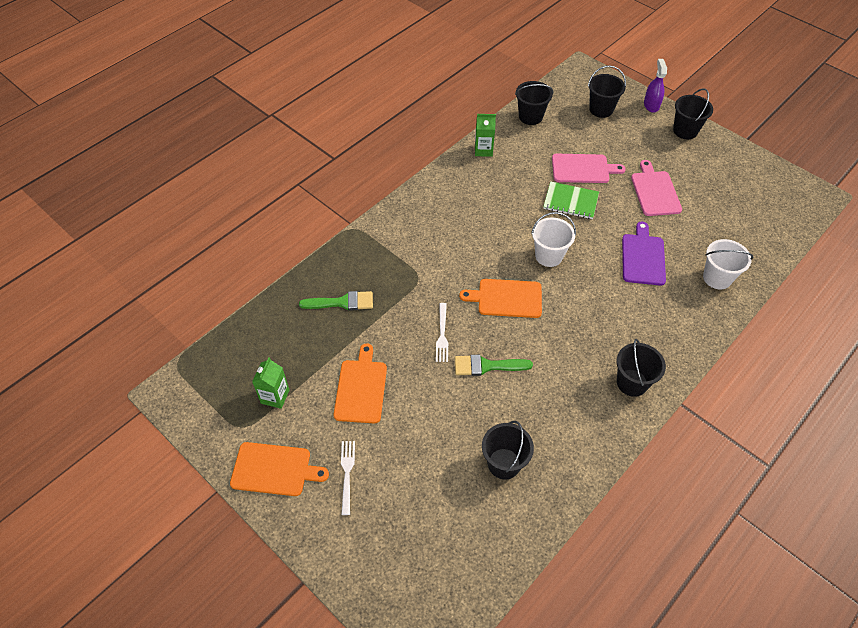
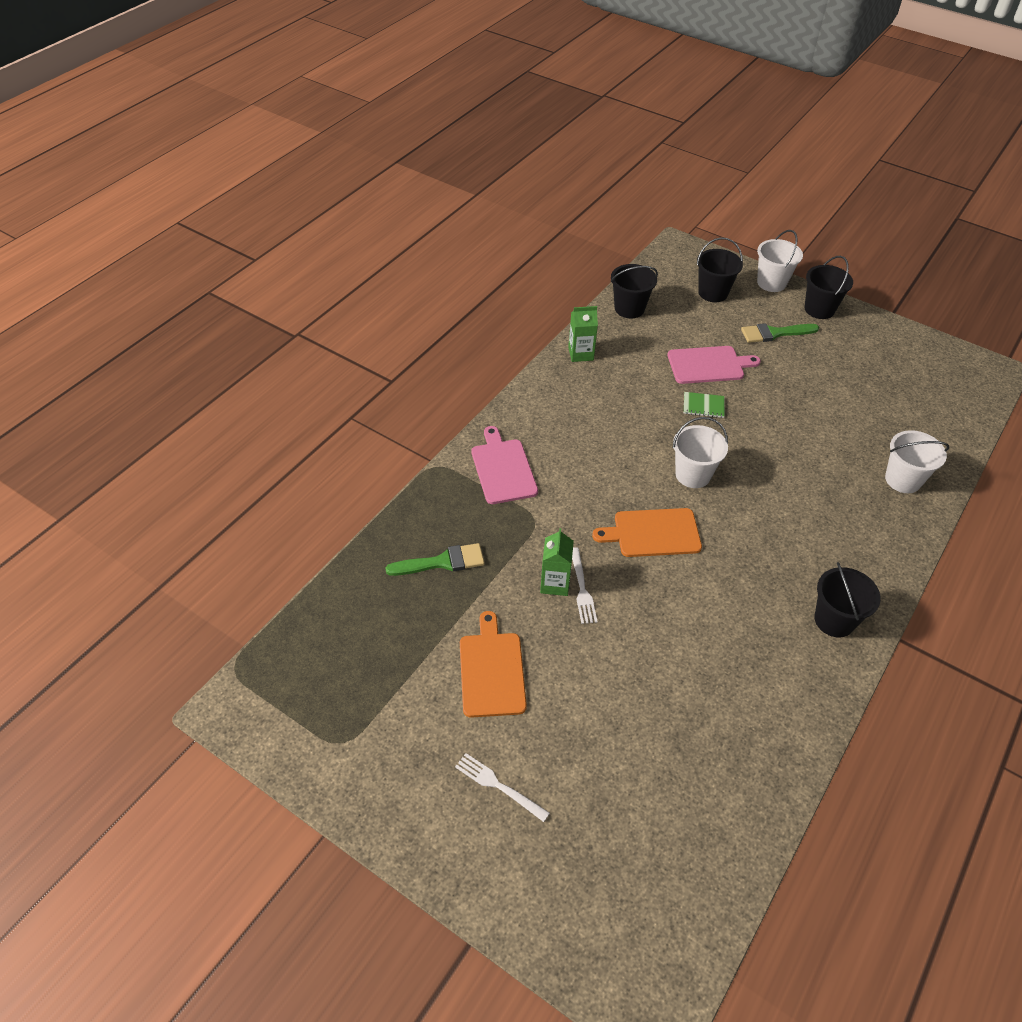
camera: 10 degrees left, 5 degrees down
orange cutting board [230,442,329,496] -> none
green carton [252,358,289,409] -> green carton moved to [540,528,574,596]
white fork [341,441,355,515] -> white fork turned 45 degrees counterclockwise [455,753,550,822]
green brush [455,355,533,376] -> green brush moved to [741,323,819,343]
black bucket [482,421,534,479] -> none
green notebook [543,182,599,219] -> green notebook [684,392,725,418], size x0.64
purple cutting board [622,222,666,286] -> none
pink cutting board [631,160,682,216] -> pink cutting board moved to [472,426,538,504]
purple spray bottle [644,59,667,113] -> white bucket [757,230,803,292]

